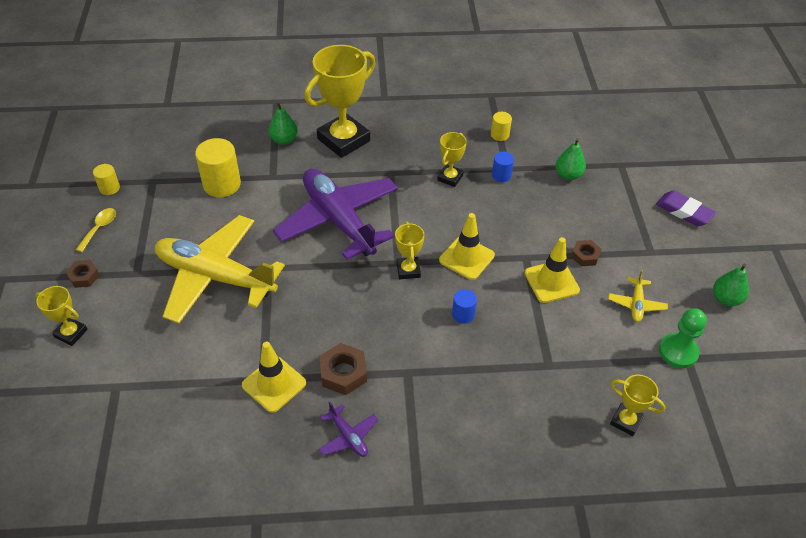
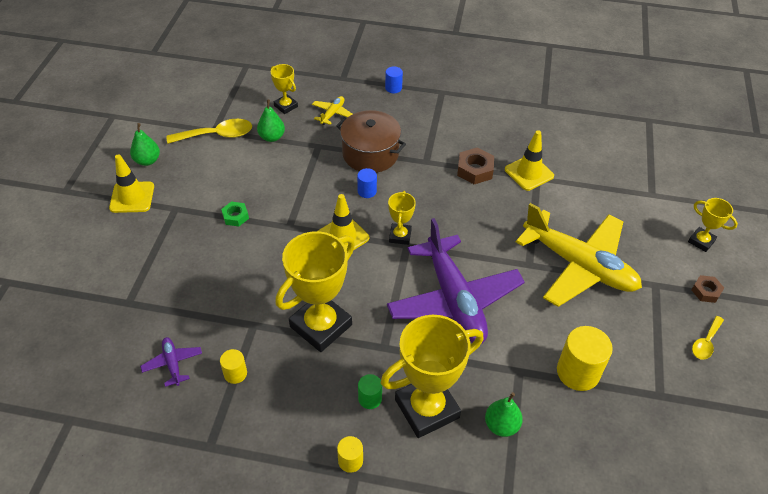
camera: 165 degrees left, 0 degrees up
yellow cylinder [93,164,120,195] -> yellow cylinder moved to [337,436,363,473]
purple plane [319,402,378,457] -> purple plane moved to [140,337,202,387]
yellow trophy [437,132,467,187] -> yellow trophy [275,231,355,352], size x2.02
blue cylinder [492,152,514,182] -> blue cylinder moved to [385,66,403,93]
yellow traffic cone [525,237,580,303] -> yellow traffic cone moved to [109,154,154,213]
green pear [556,138,586,180] -> green pear moved to [257,100,285,142]
brown nut [571,240,602,266] -> green nut [221,202,249,227]
yellow plane [608,270,668,322] -> yellow plane moved to [312,96,352,125]
purple eraser [656,190,716,226] -> none
green pawn [659,308,707,368] -> yellow spoon [167,119,252,144]
none -> brown pot [336,110,406,173]
none -> green cylinder [358,374,382,409]

